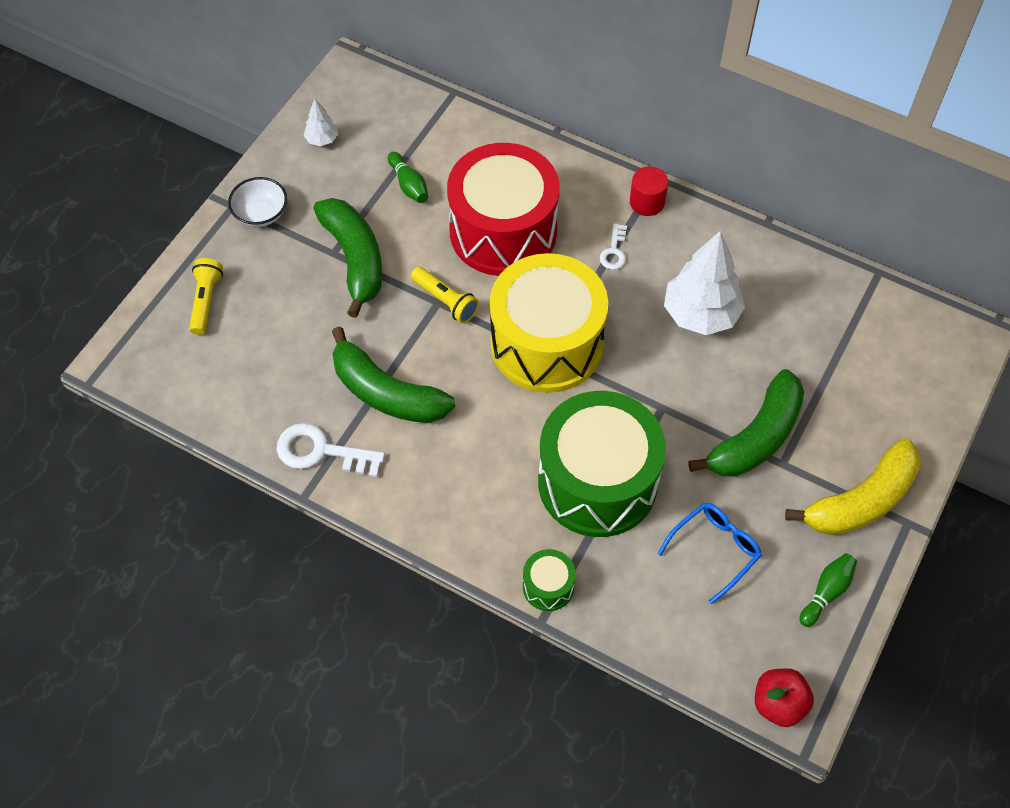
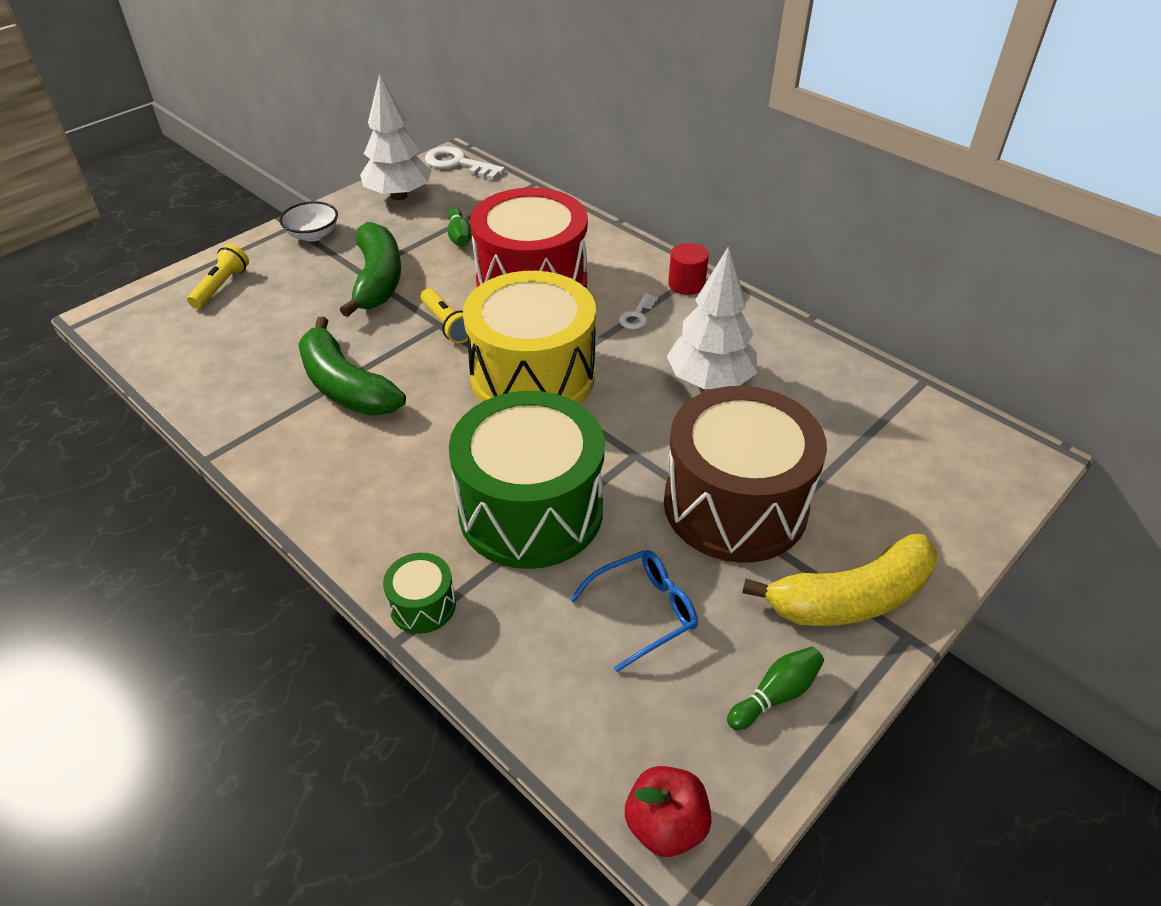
camera: 15 degrees right, 15 degrees down
white key [277,423,385,478] -> white key moved to [425,146,505,180]
white tree [303,99,338,146] -> white tree [360,73,432,201], size x2.13
green banana [688,369,804,477] -> brown drum [664,386,827,563]

